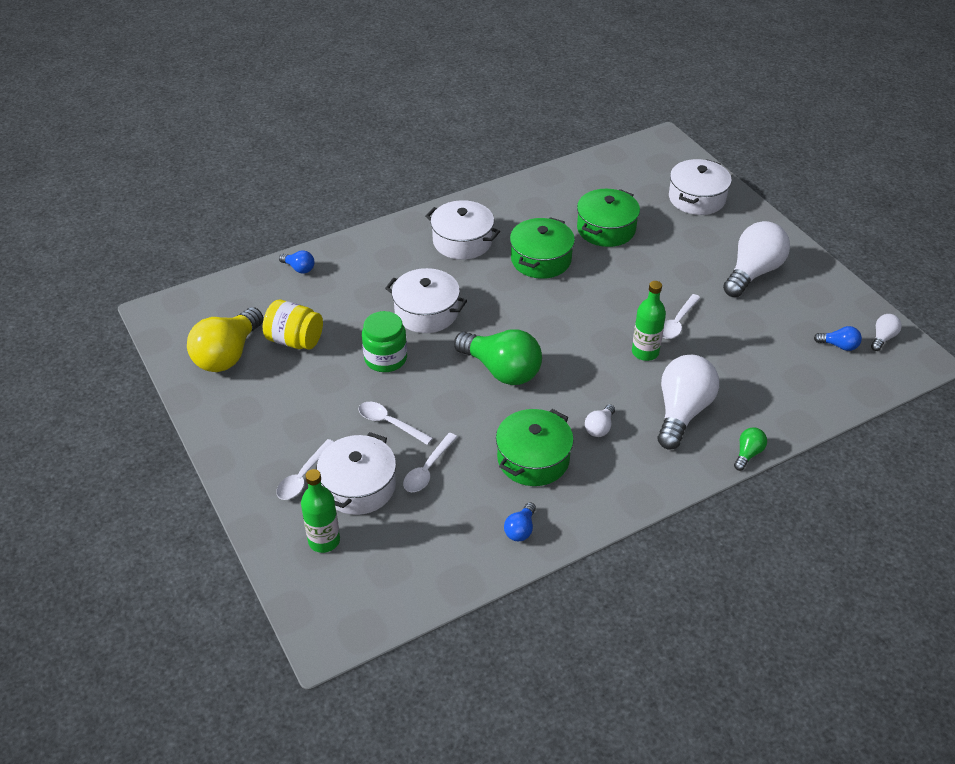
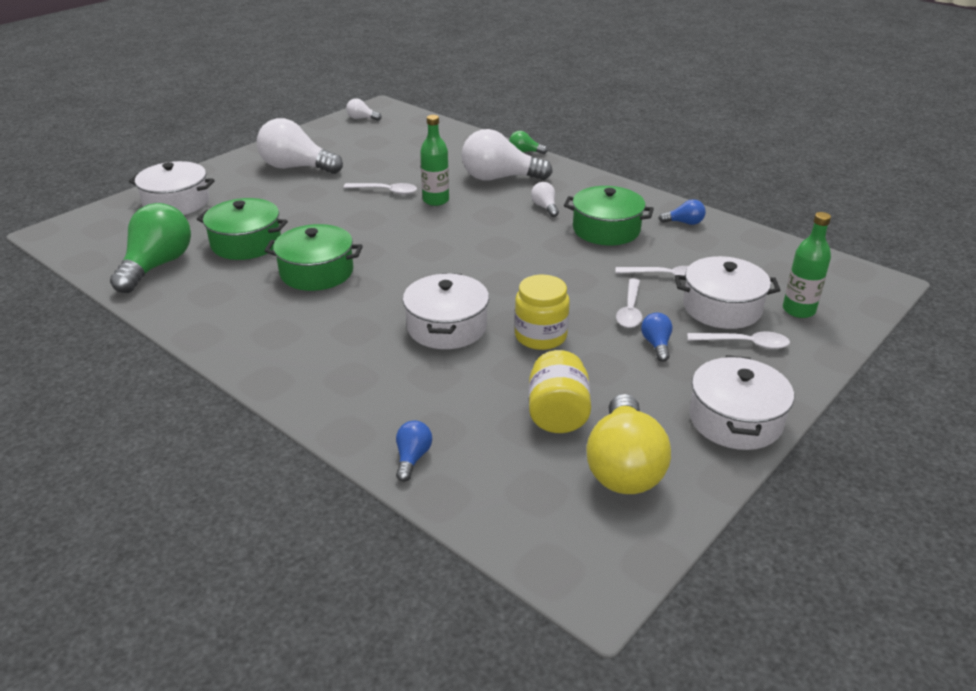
camera: 110 degrees left, 10 degrees down
yellow light bulb [187,307,263,372] -> yellow light bulb turned 90 degrees clockwise [586,394,671,494]
green jar [362,311,407,372] -> yellow jar [515,275,570,350]
white pot [425,200,500,260] -> white pot moved to [689,355,794,450]
green light bulb [454,329,542,385] -> green light bulb moved to [110,203,191,293]
white light bulb [585,404,615,437] -> white light bulb turned 120 degrees counterclockwise [531,182,559,217]
blue light bulb [814,326,862,351] -> blue light bulb moved to [641,313,673,362]

